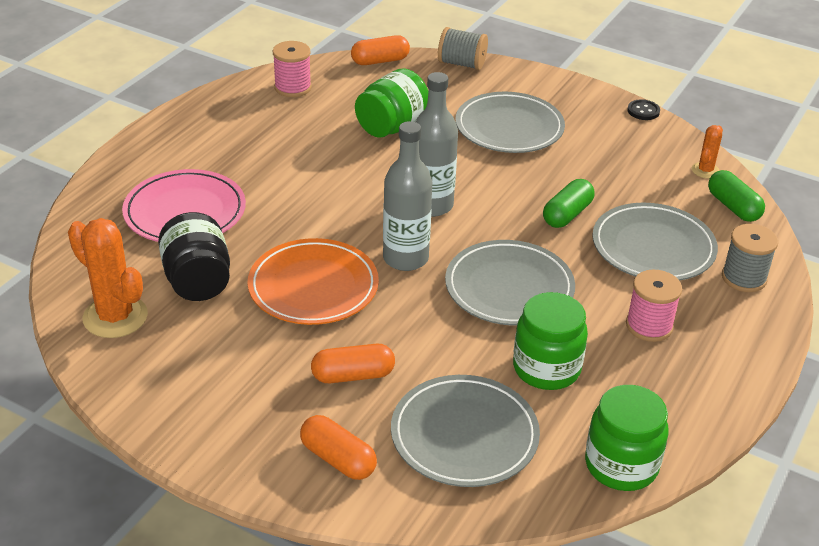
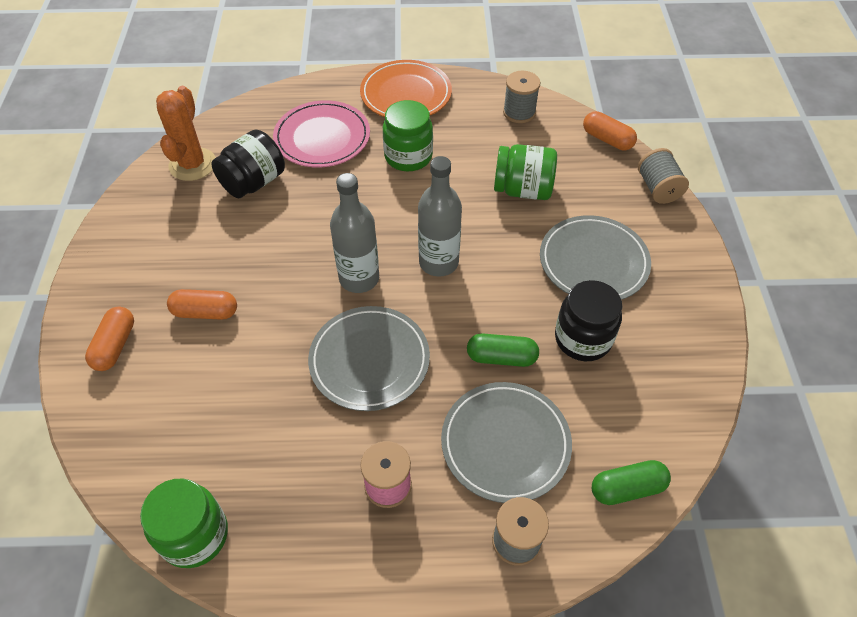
camera: 60 degrees right, 15 degrees up
orange plate [248,238,379,325] -> orange plate moved to [360,60,452,117]
pink spool [273,41,311,97] -> grey spool [503,71,540,123]
orange capsule [311,344,395,383] -> orange capsule turned 45 degrees counterclockwise [167,289,237,320]
grey plate [391,375,540,487] -> none
green jar [513,292,588,390] -> green jar moved to [383,100,433,171]
black button [627,99,660,120] -> none
orange cactus [692,125,723,179] -> none
green capsule [708,170,765,222] -> green capsule turned 45 degrees clockwise [592,460,671,505]
none -> black jar [555,280,622,361]

